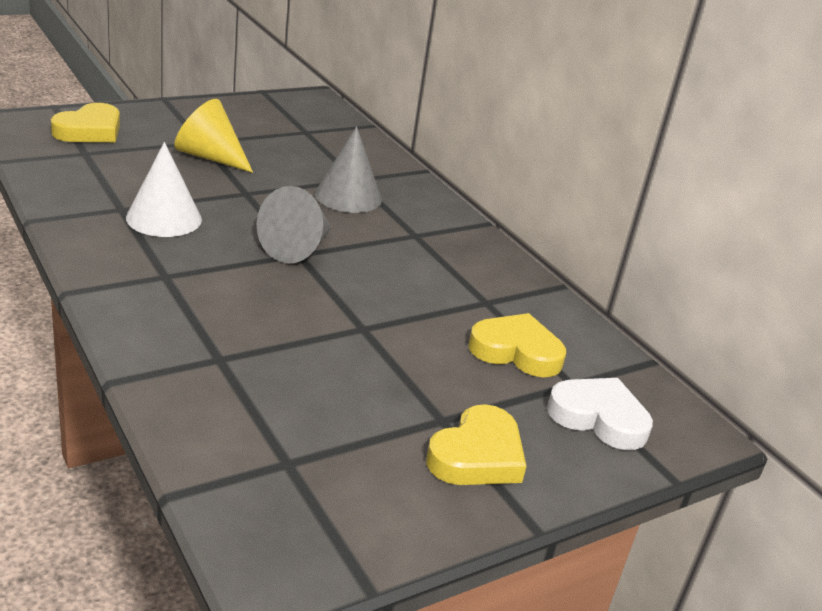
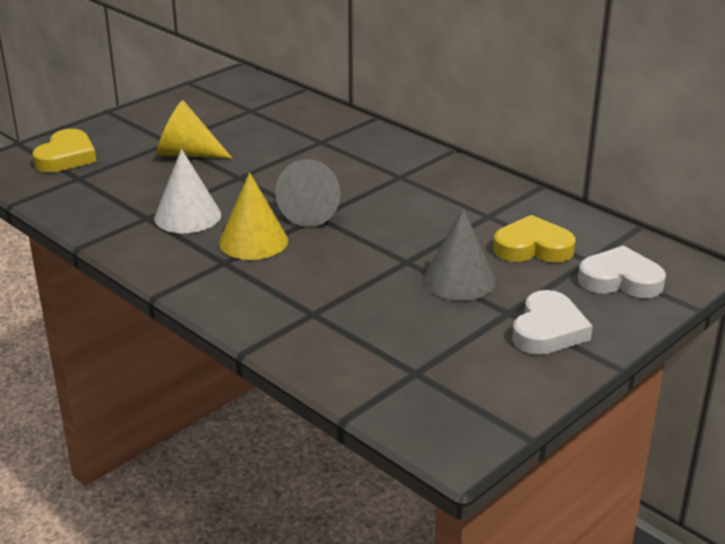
camera: 10 degrees left, 0 degrees up
grey cone [315,126,382,213] -> grey cone moved to [423,209,496,301]
yellow heart [426,404,527,485] -> white heart [512,290,593,355]
none -> yellow cone [219,172,288,260]

